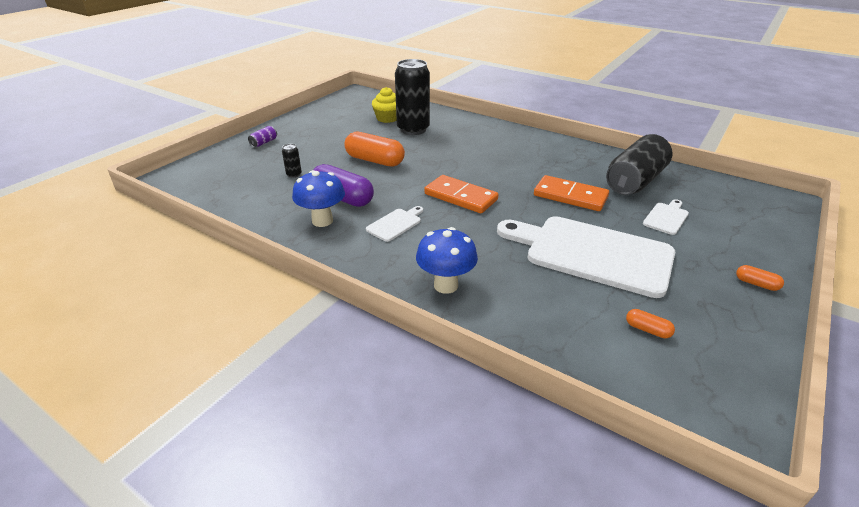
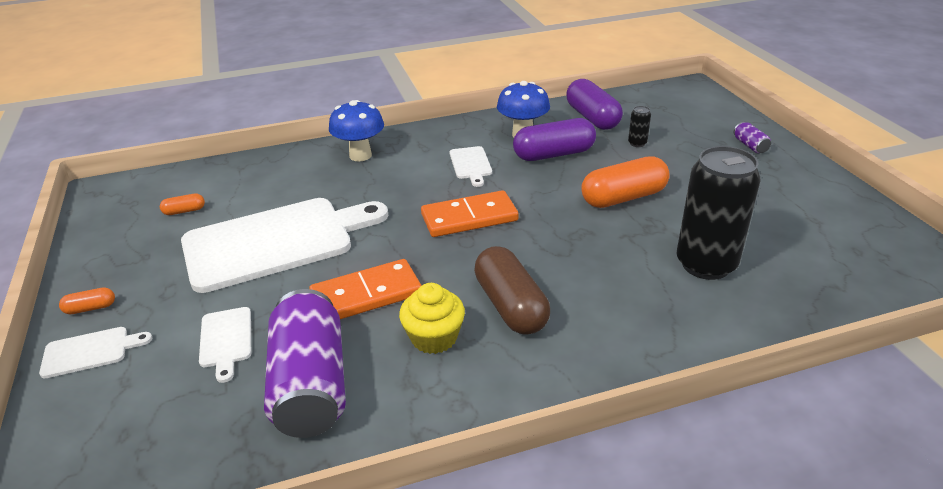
camera: 130 degrees right, 0 degrees up
yellow cupcake [372,87,397,123] -> yellow cupcake moved to [399,283,465,354]
black can [606,134,673,195] -> purple can [264,289,346,438]
none -> white cutting board [39,327,152,379]
none -> brown capsule [474,246,550,335]
none -> purple capsule [566,79,623,130]

